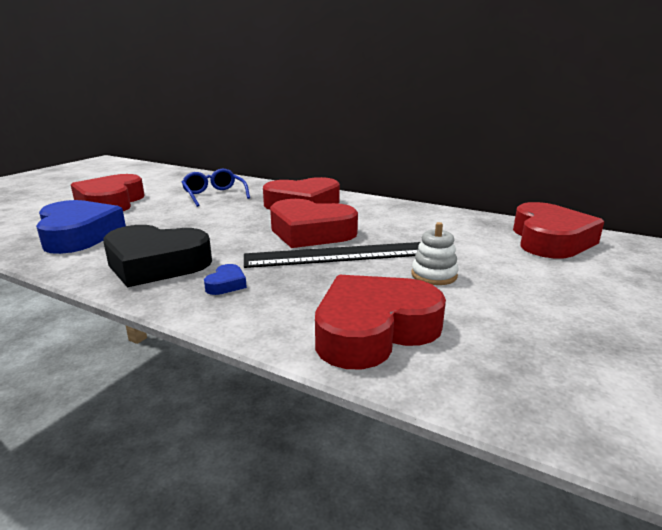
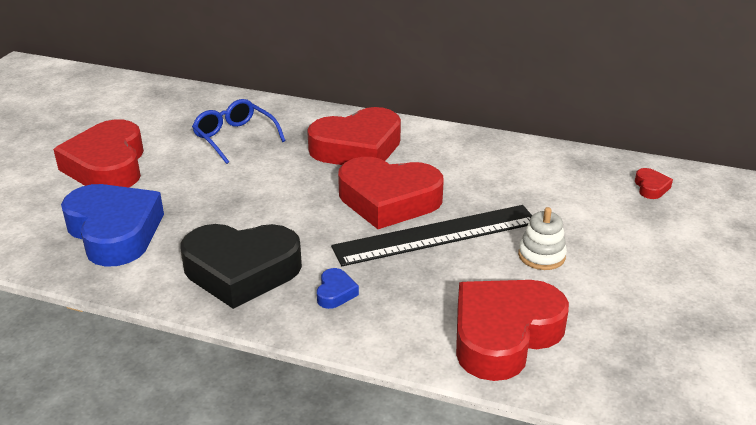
camera: 10 degrees left, 10 degrees up
red heart [513,202,605,258] -> red heart [635,168,673,199], size x0.40

